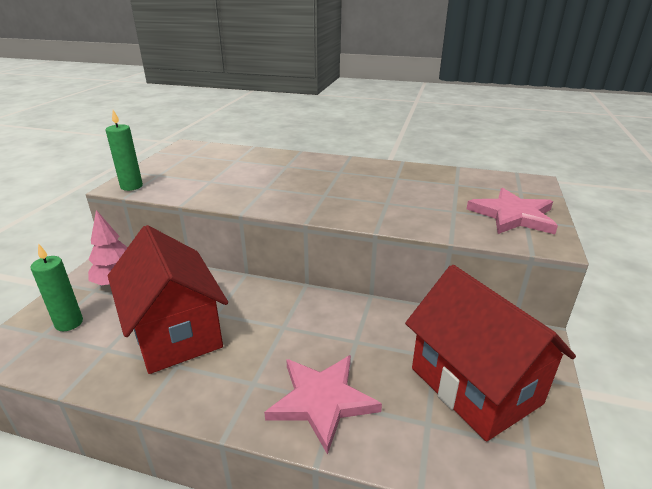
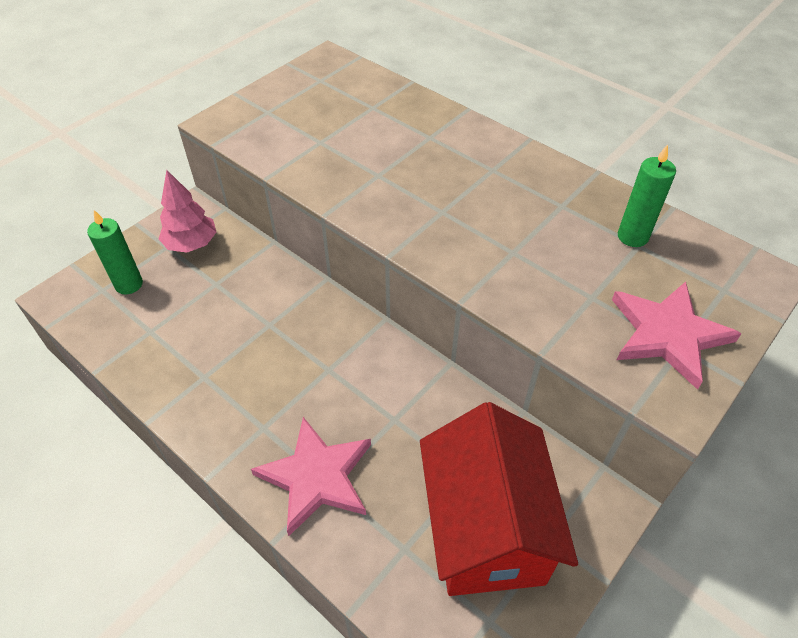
camera: 25 degrees right, 20 degrees up
green candle [105,110,143,191] -> green candle moved to [618,144,676,247]
red house [108,225,228,374] -> none

